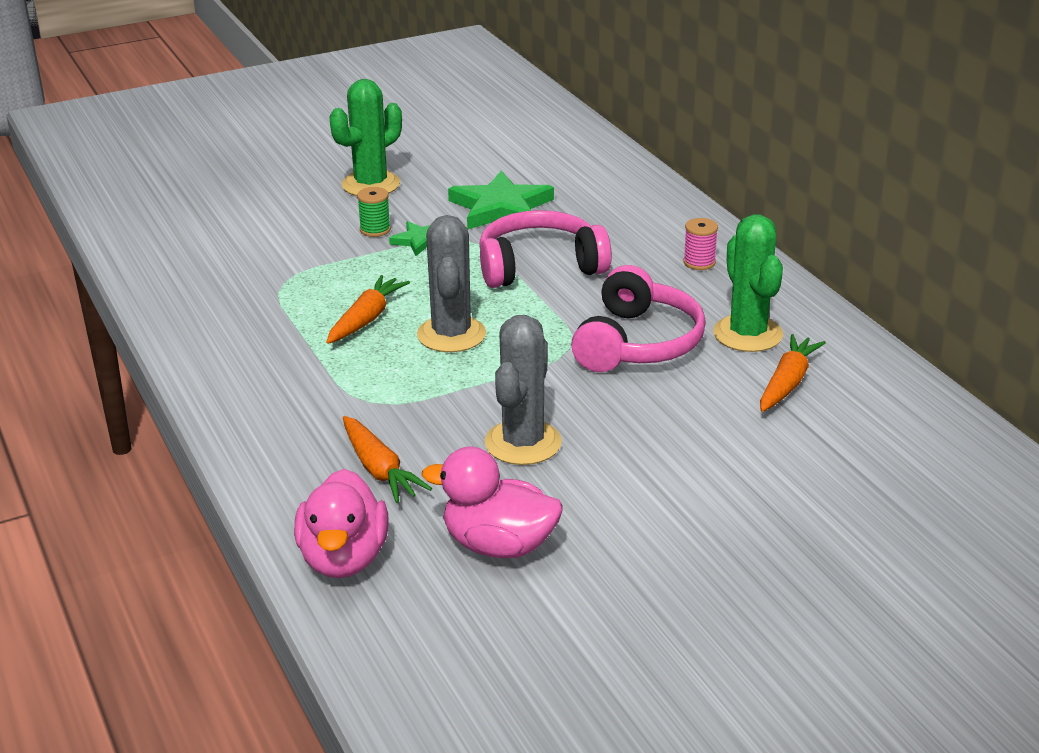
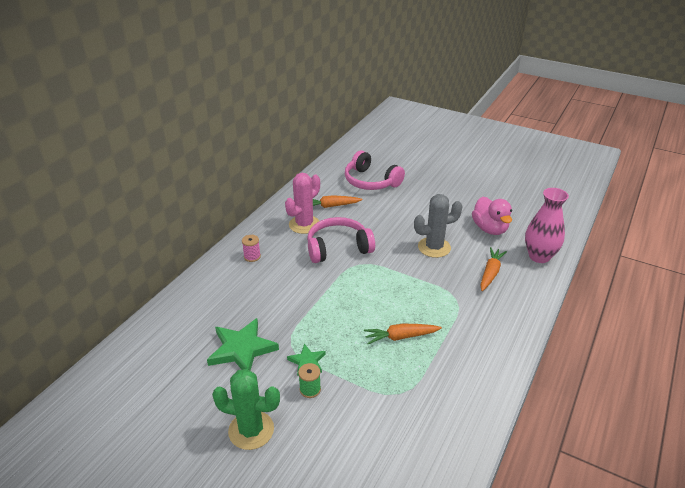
camera: 125 degrees left, 5 degrees up
pink duck [294,469,388,578] -> pink vase [525,188,569,263]
grey cactus [417,215,486,352] -> none
pink headphones [479,210,612,288] -> pink headphones moved to [345,150,405,190]
green cactus [713,214,783,352] -> pink cactus [285,173,320,234]

